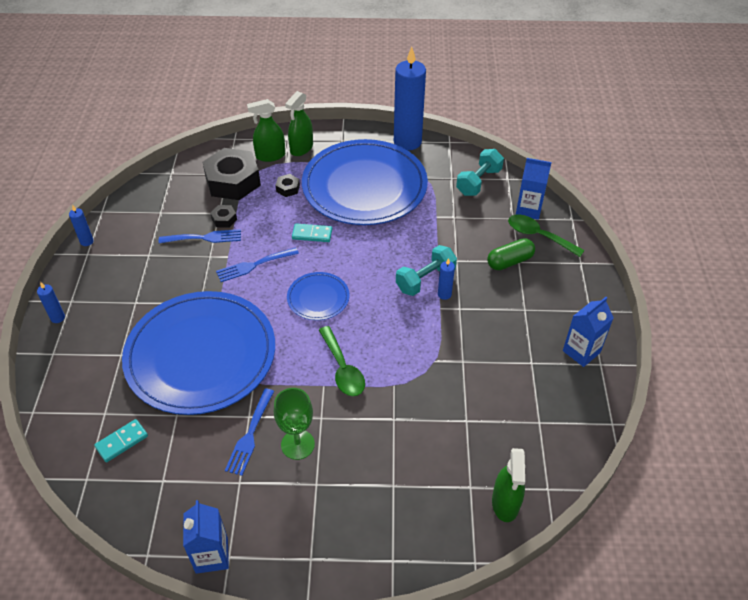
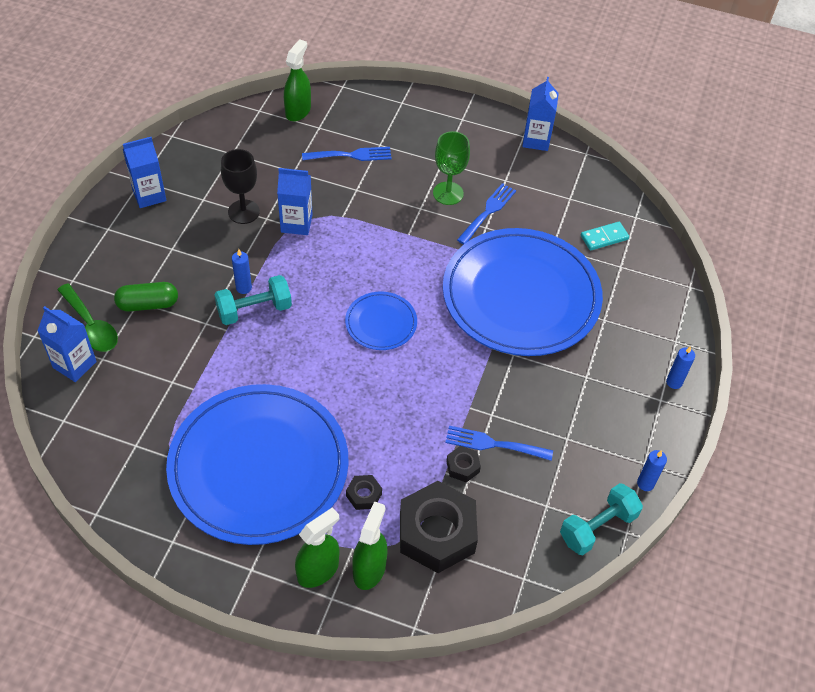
camera: 165 degrees left, 5 degrees up
blue fork [216,247,299,282] -> blue fork moved to [302,147,392,161]
green spray bottle [247,99,285,162] -> green spray bottle turned 75 degrees counterclockwise [352,501,387,590]
turquoise domino [292,223,332,242] -> none
green spoon [319,326,365,396] -> none
blue candle [394,47,426,151] -> none
turquoise dumbbell [456,149,504,196] -> turquoise dumbbell moved to [560,483,643,555]
none -> black goblet [221,149,260,224]
none -> blue carton [277,168,312,235]

